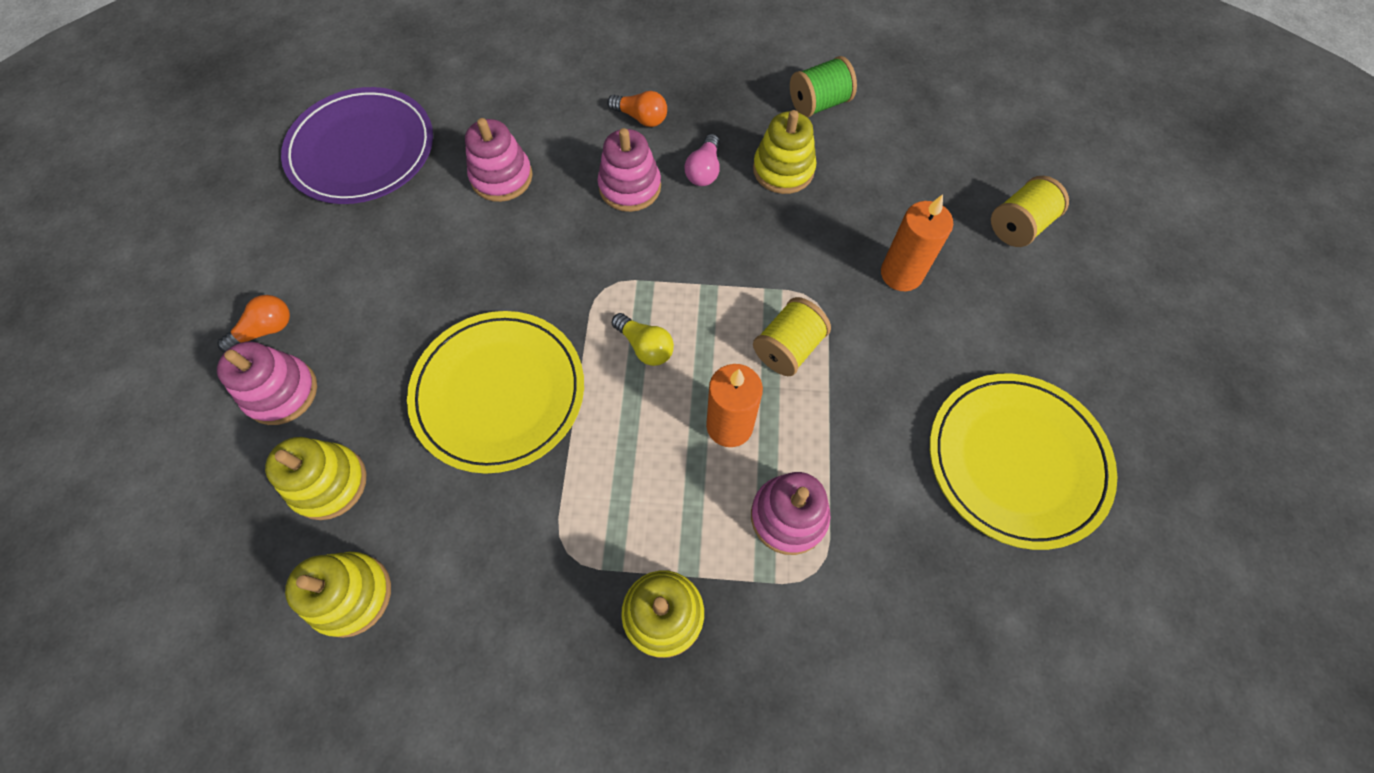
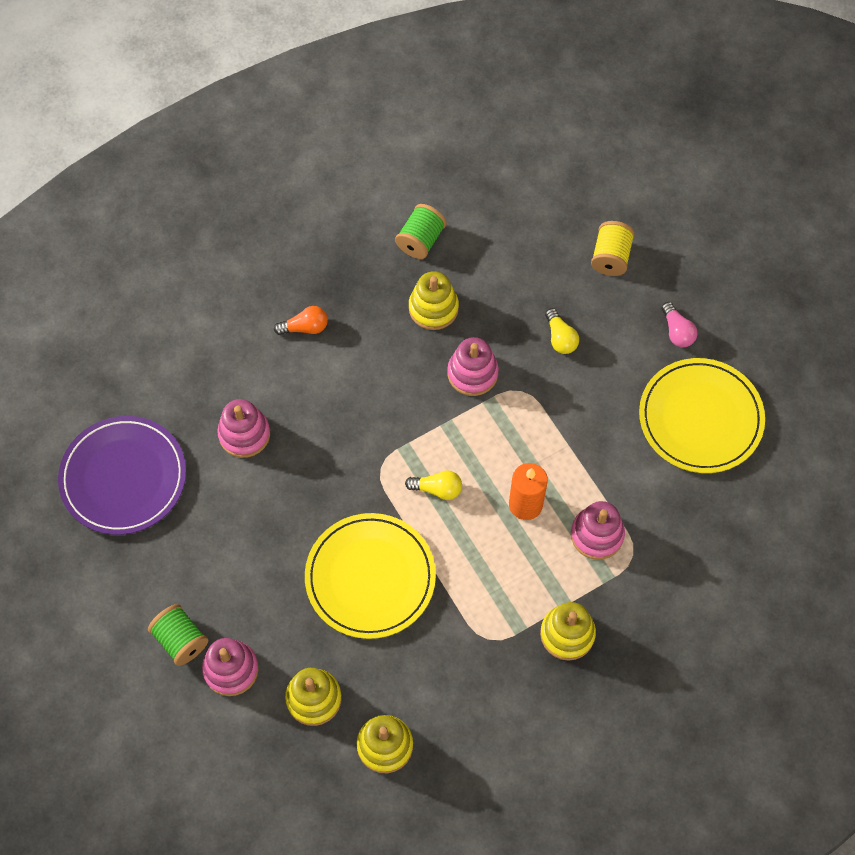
camera: 35 degrees left, 0 degrees up
orange light bulb [217,295,290,353] -> green spool [148,604,208,666]
pink stacking toy [598,128,661,212] -> pink stacking toy moved to [448,337,499,396]
pink light bulb [684,134,720,186] -> pink light bulb moved to [661,302,698,347]
yellow spool [753,297,831,376] -> none
orange candle [881,194,953,291] -> yellow light bulb [545,308,579,354]

